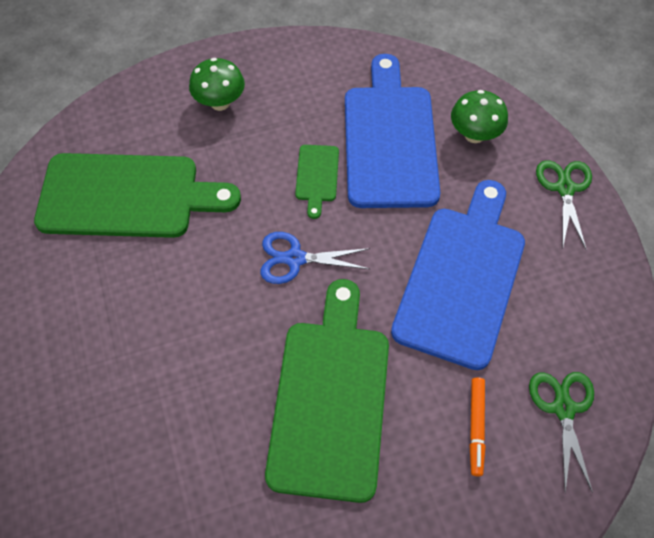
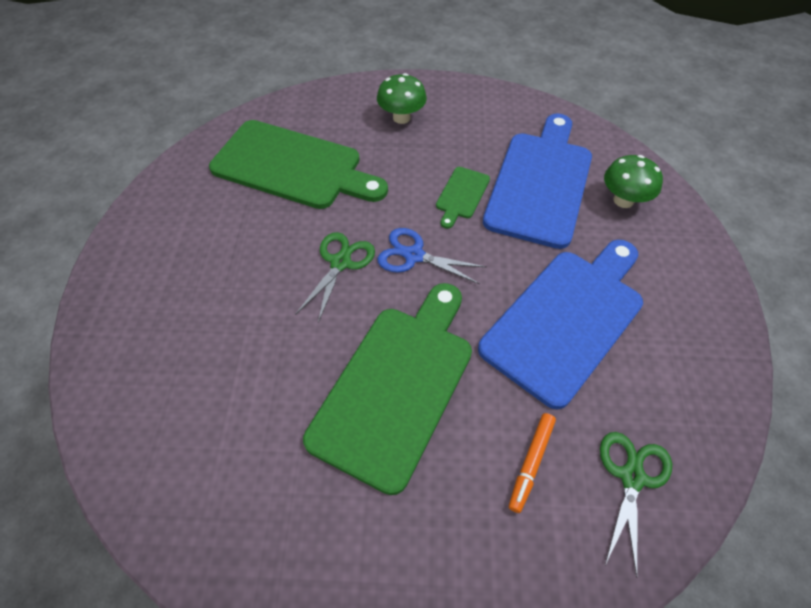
camera: 20 degrees right, 5 degrees down
green scissors [536,160,592,250] -> green scissors moved to [295,232,375,323]

